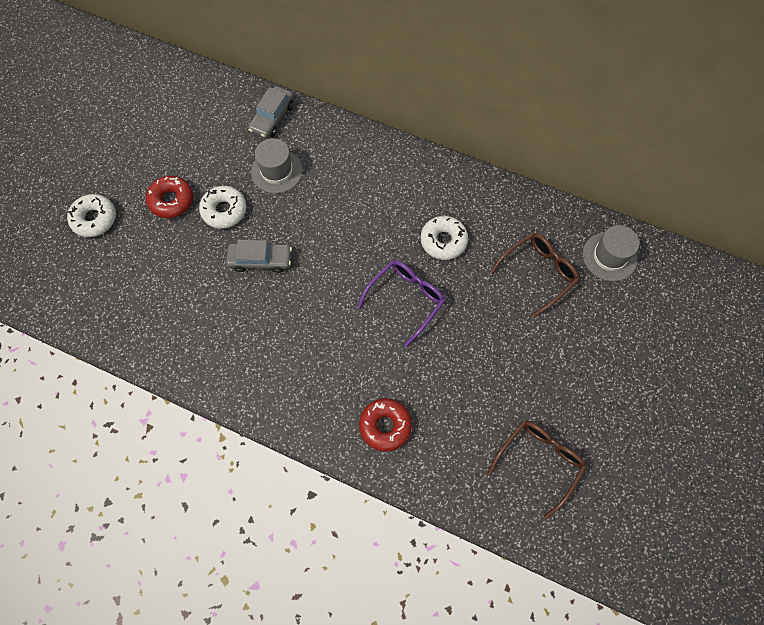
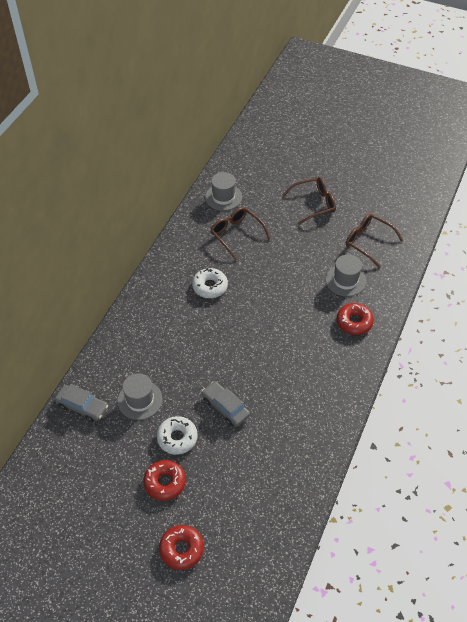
camera: 90 degrees left, 15 degrees down
white donut [67,194,116,237] -> red donut [159,525,204,570]
grey car [226,240,292,273] -> grey car turned 45 degrees counterclockwise [202,381,250,427]
purple glasses [357,260,445,347] -> none
none -> brown glasses [283,177,336,225]
none -> grey hat [326,255,366,296]

